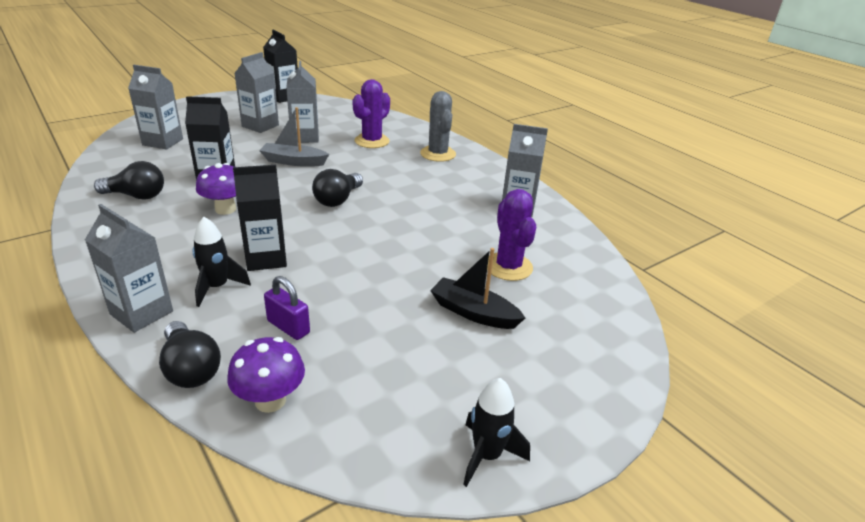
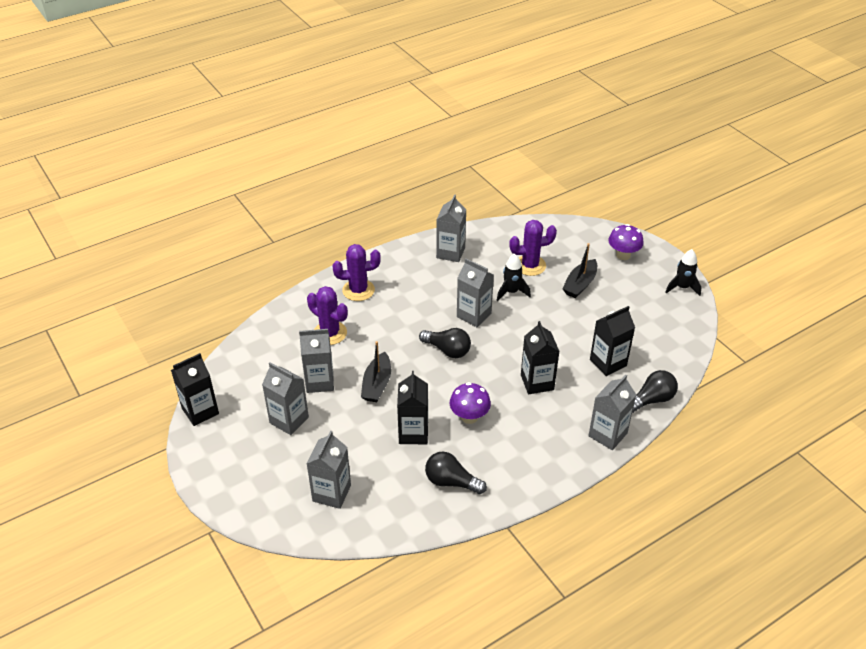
camera: 85 degrees left, 10 degrees up
black light bulb [94,161,164,200] -> black light bulb turned 75 degrees counterclockwise [425,451,487,494]
black rocket [193,217,251,307] -> black rocket moved to [496,254,531,301]
purple mushroom [227,337,305,413] -> purple mushroom moved to [608,224,644,260]
grey boat [259,107,329,167] -> black boat [361,341,391,402]
purple padlock [264,276,310,340] -> black carton [590,306,635,376]
grey cactus [420,91,456,162] -> purple cactus [332,244,381,301]
none -> grey carton [457,258,494,327]

